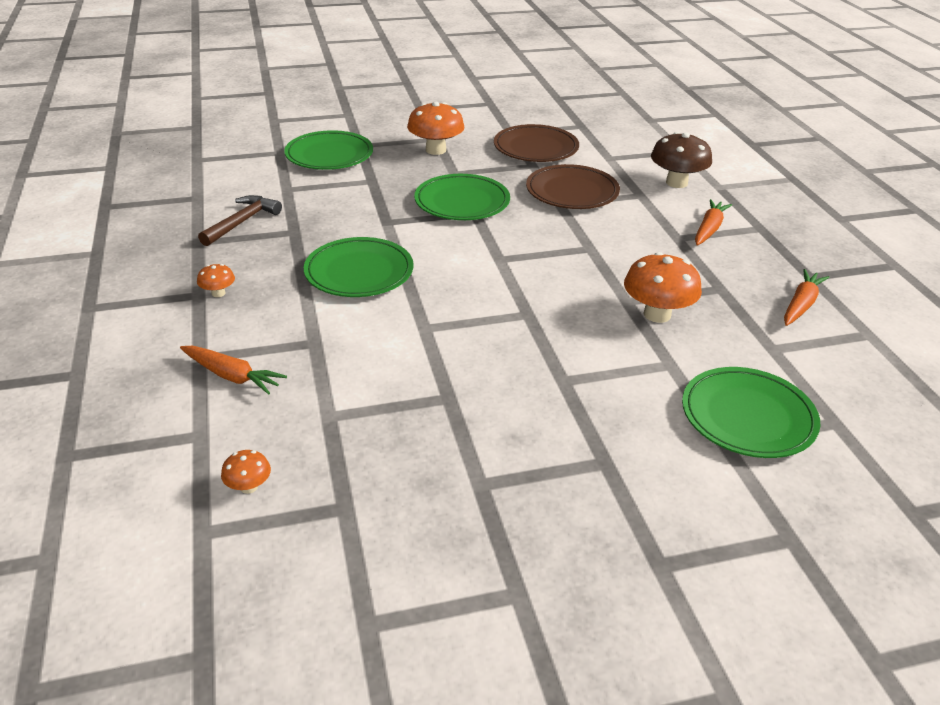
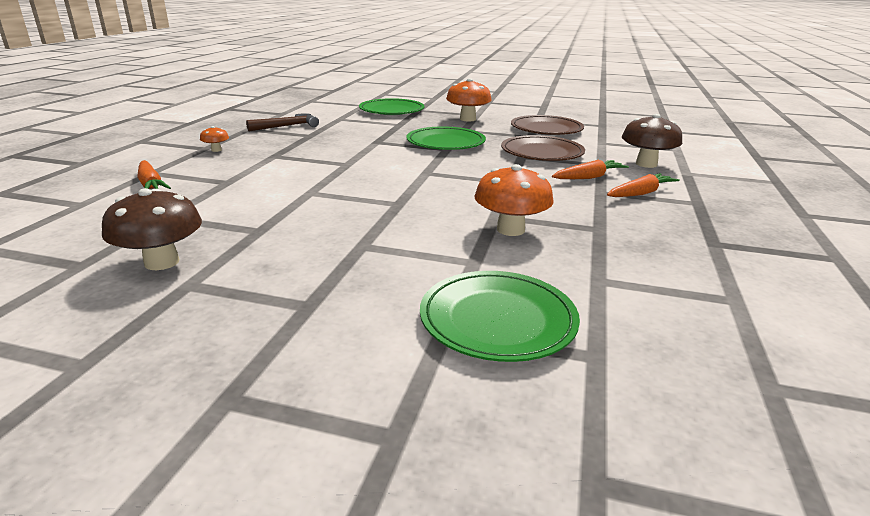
camera: 30 degrees right, 10 degrees down
orange mushroom [221,450,271,494] -> none
green plate [304,237,413,297] -> none
orange carrot [784,269,830,326] -> orange carrot moved to [552,160,629,179]
none -> brown mushroom [102,188,202,270]

